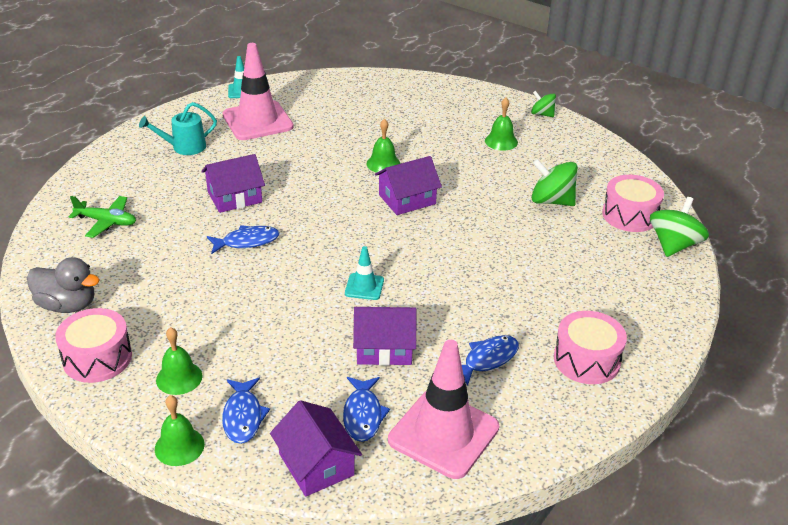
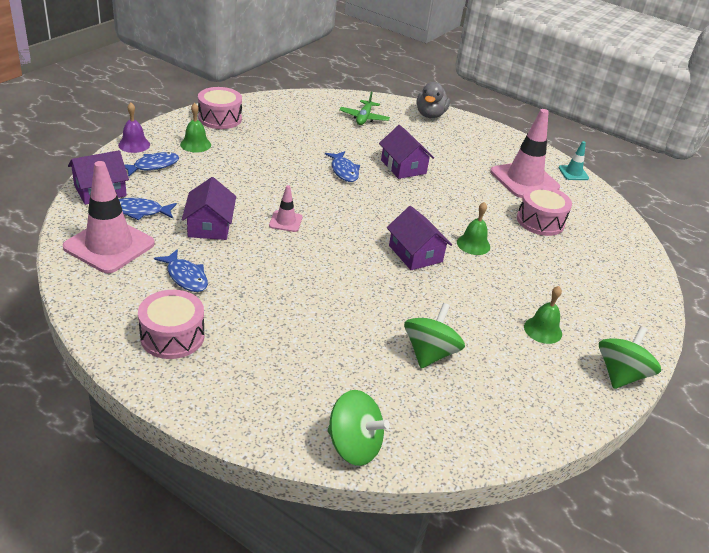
camera: 85 degrees right, 0 degrees up
grey duck [27,257,100,313] -> grey duck moved to [417,82,450,118]
turquoise watering can [139,102,217,155] -> none
green bell [155,395,205,466] -> purple bell [118,102,150,153]
blue fish [222,378,270,444] -> blue fish turned 150 degrees clockwise [124,152,179,177]
turquoise traffic cone [345,246,384,300] -> pink traffic cone [269,185,303,232]
green spinning top [531,91,556,117] -> green spinning top [599,326,661,389], size x1.65
pink drum [602,175,664,232] -> pink drum moved to [517,186,572,236]

